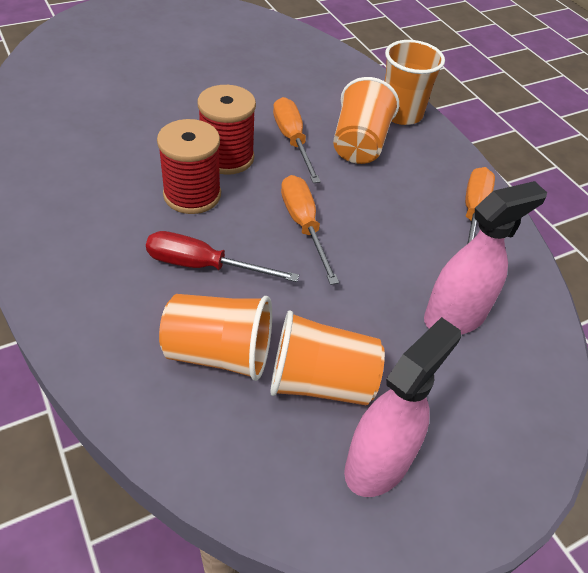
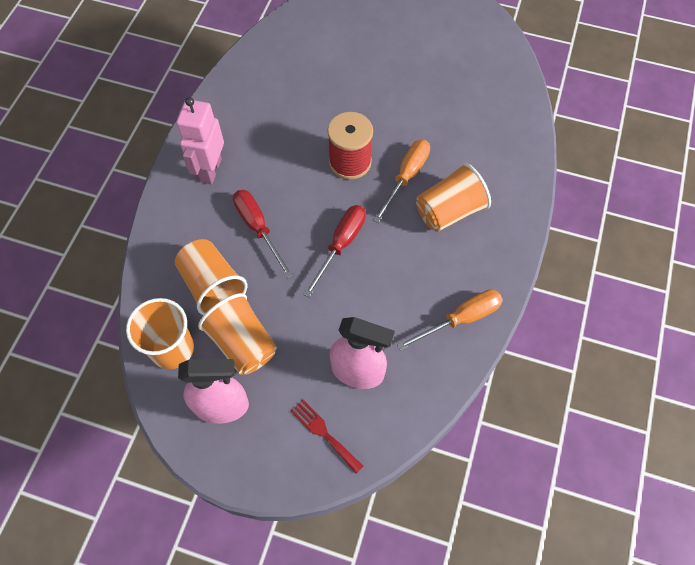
camera: 50 degrees right, 15 degrees up
red spool [157,119,221,214] -> none
orange screwdriver [281,175,339,285] -> red screwdriver [303,205,366,297]
orange cup [385,40,445,125] -> orange cup moved to [126,298,194,369]
none -> pink robot [176,97,224,184]
none -> red fork [291,400,364,474]

